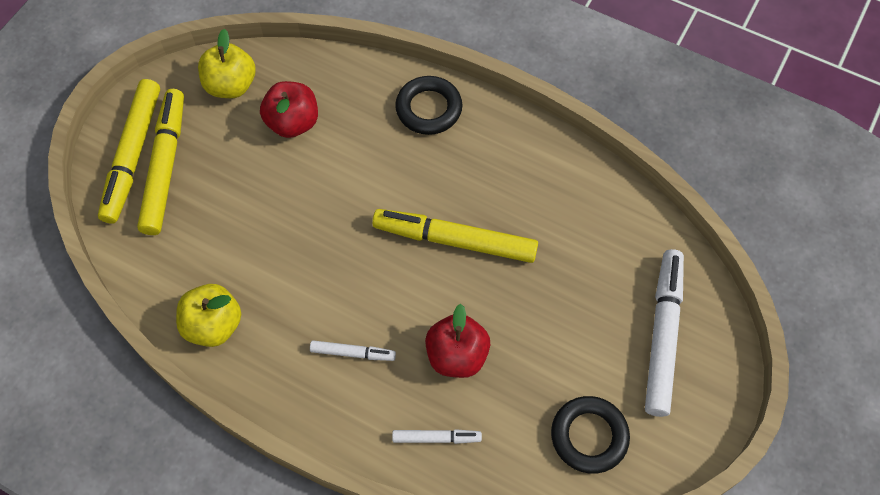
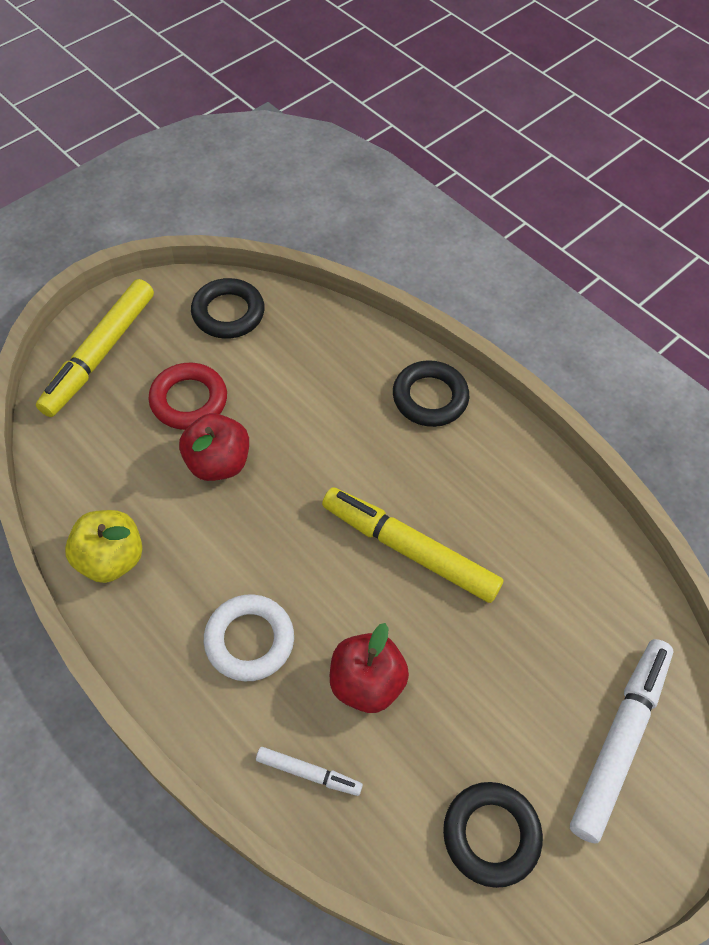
camera: 15 degrees right, 5 degrees down
yellow marker [137,89,184,235] -> none
yellow apple [198,29,256,98] -> black ring [191,278,265,339]
red apple [260,81,318,138] -> red apple moved to [179,413,249,481]
white marker [310,340,396,361] -> white ring [204,594,294,681]
none -> red ring [148,363,227,430]

